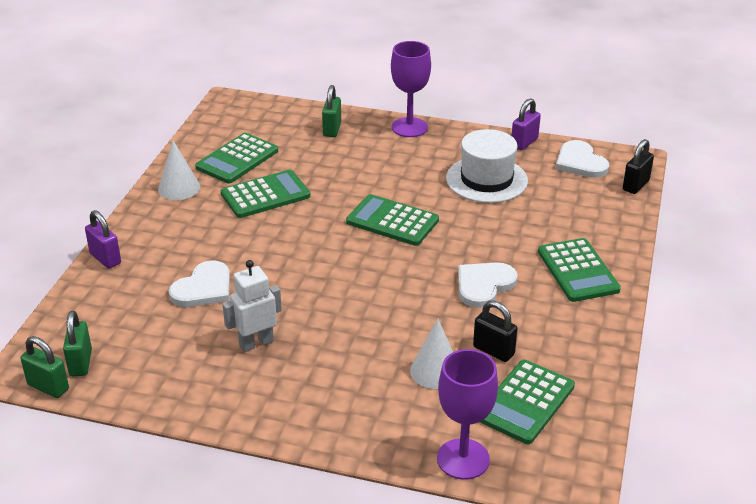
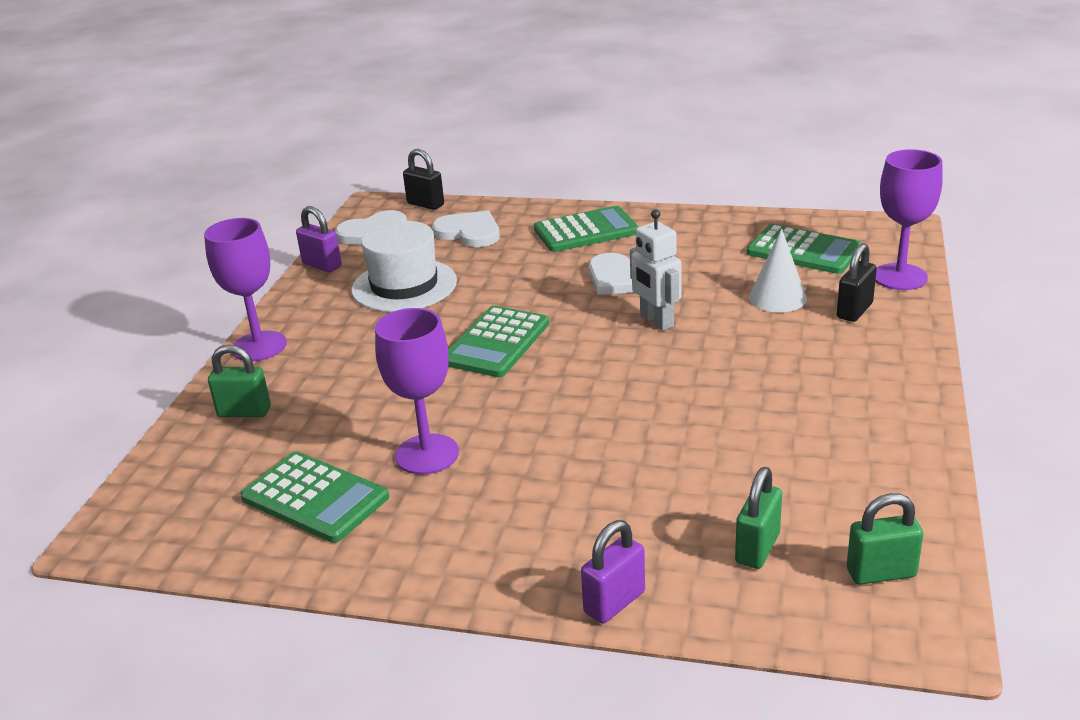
camera: 90 degrees left, 5 degrees down
green padlock [20,336,69,398] -> green padlock moved to [735,467,782,569]
white cone [158,140,200,200] -> none
white heart [169,260,230,307] -> white heart moved to [432,210,500,247]
green calculator [221,170,311,218] -> purple goblet [375,308,459,475]
white robot [222,260,282,352] -> white robot moved to [630,210,682,331]
black padlock [473,301,517,362] -> black padlock moved to [837,243,877,322]

